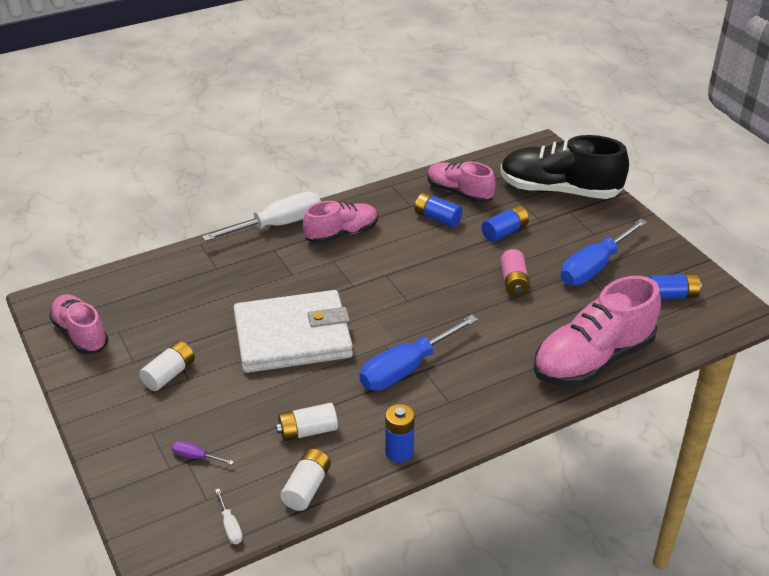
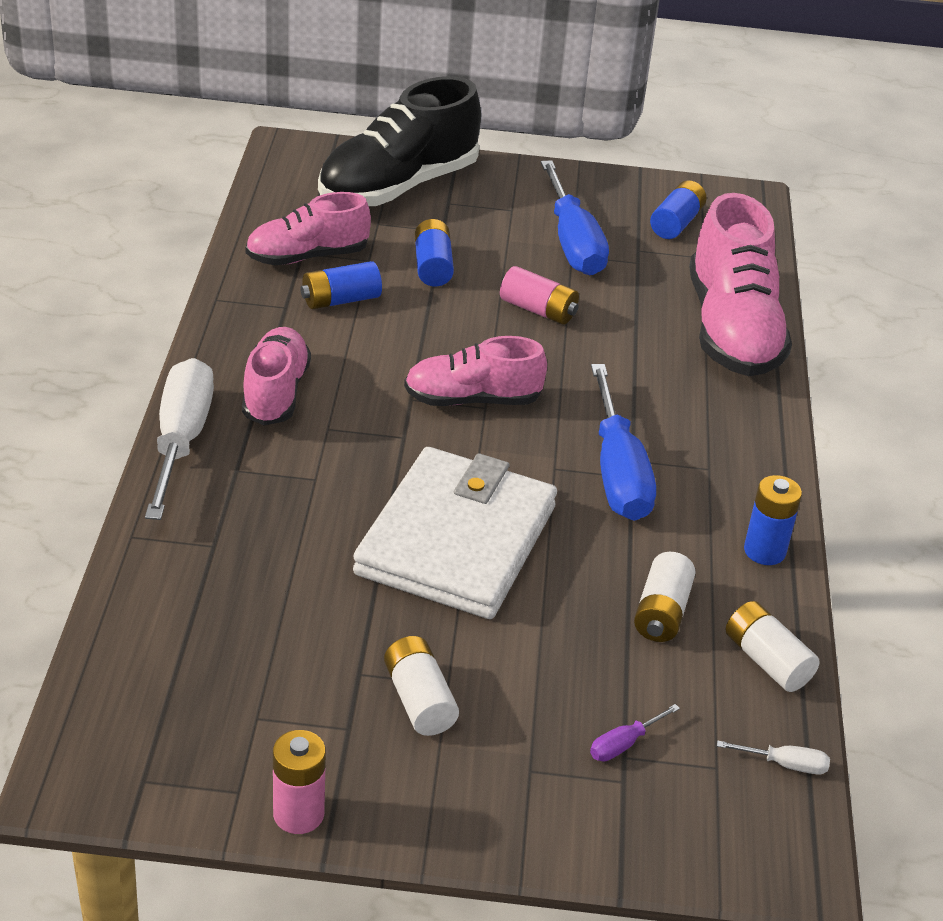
camera: 60 degrees left, 0 degrees up
pink shoe [49,295,109,354] -> pink shoe moved to [404,336,547,406]
none -> pink battery [273,730,326,834]

